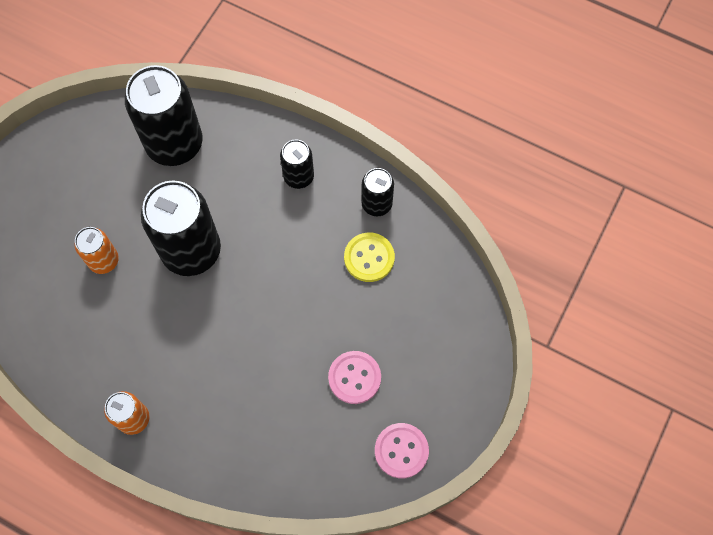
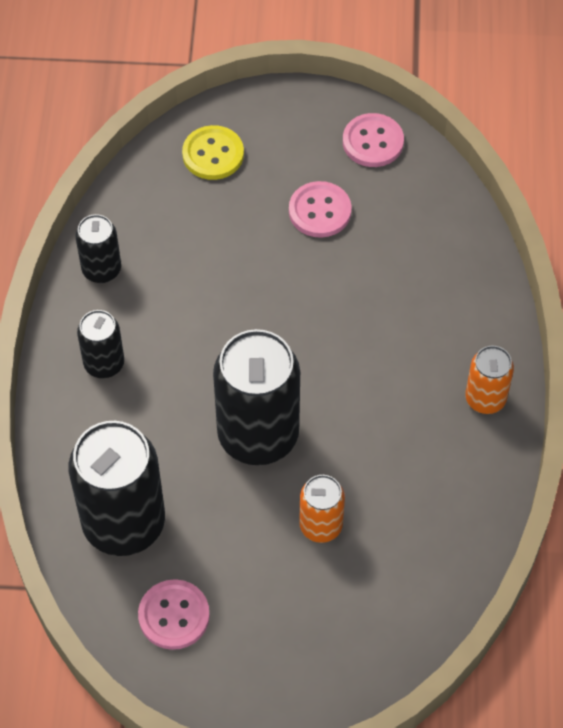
camera: 115 degrees left, 10 degrees down
yellow button [344,232,395,282] -> yellow button moved to [182,125,244,180]
none -> pink button [138,579,210,650]

